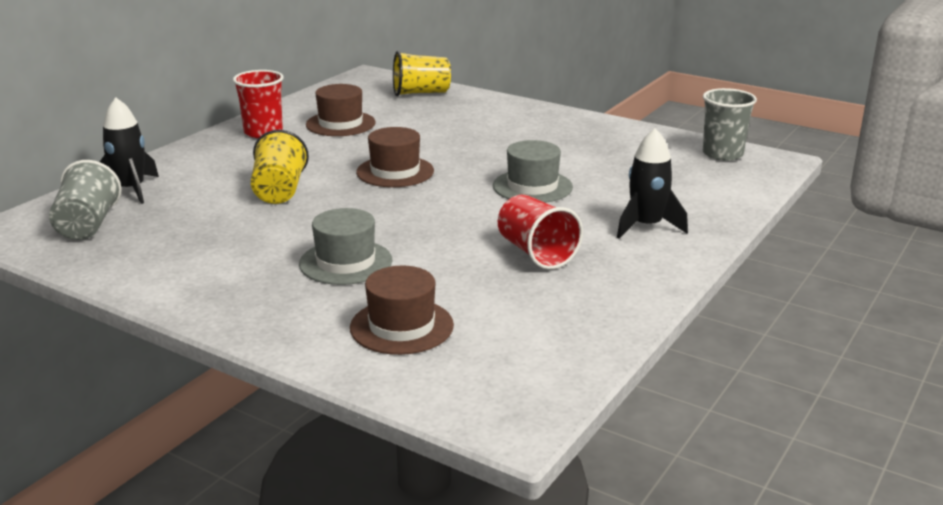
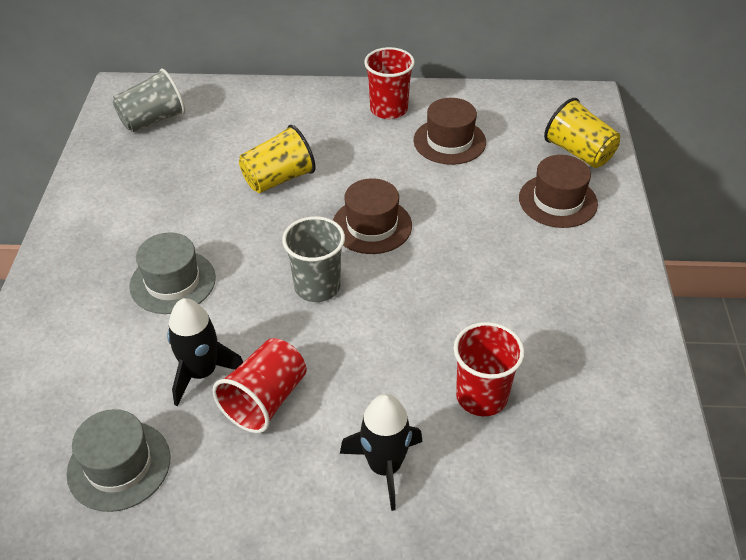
camera: 60 degrees right, 20 degrees up
black rocket [100,97,159,204] -> black rocket moved to [167,298,243,406]
brown hat [350,266,454,355] -> brown hat moved to [519,155,598,228]
grey hat [493,140,573,203] -> grey hat moved to [67,409,170,512]
grey cup [703,88,757,161] -> grey cup moved to [282,216,345,302]
none -> red cup [454,322,525,416]

